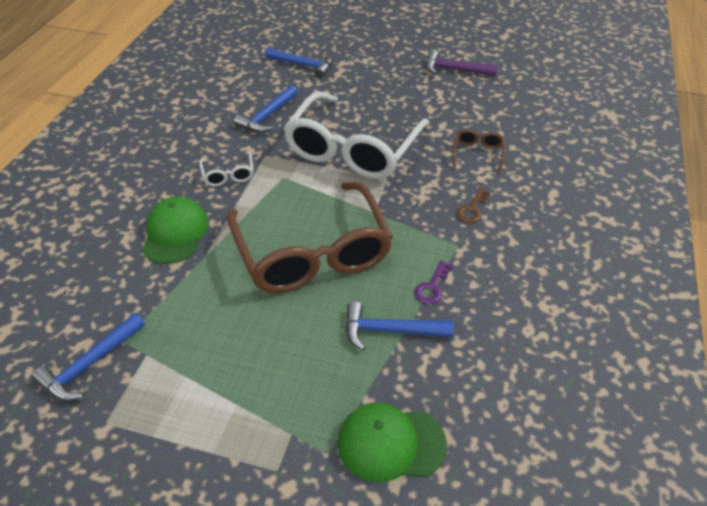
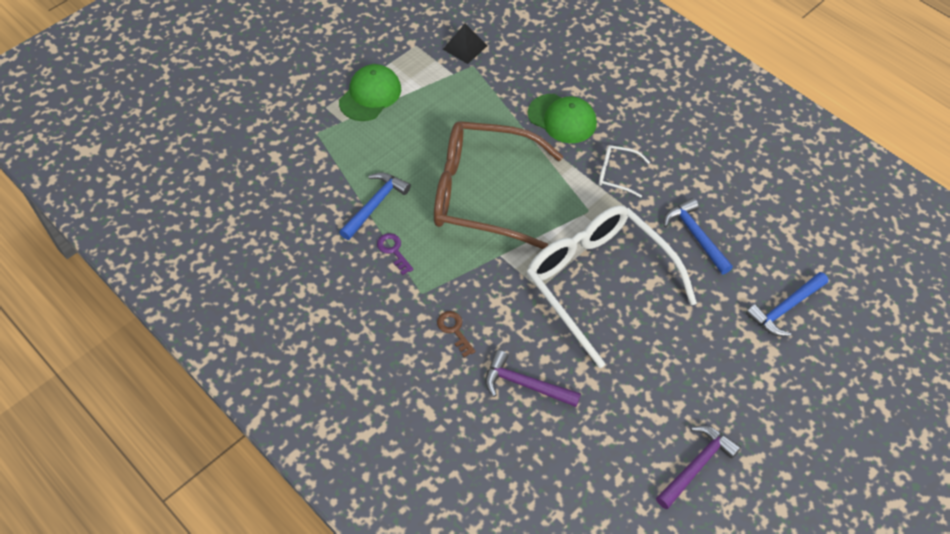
camera: 120 degrees right, 10 degrees up
blue hammer [32,313,145,401] -> black pyramid [443,23,488,64]
green cap [338,403,447,483] -> green cap moved to [339,64,401,121]
brown glasses [452,129,505,174] -> purple hammer [485,350,581,407]

